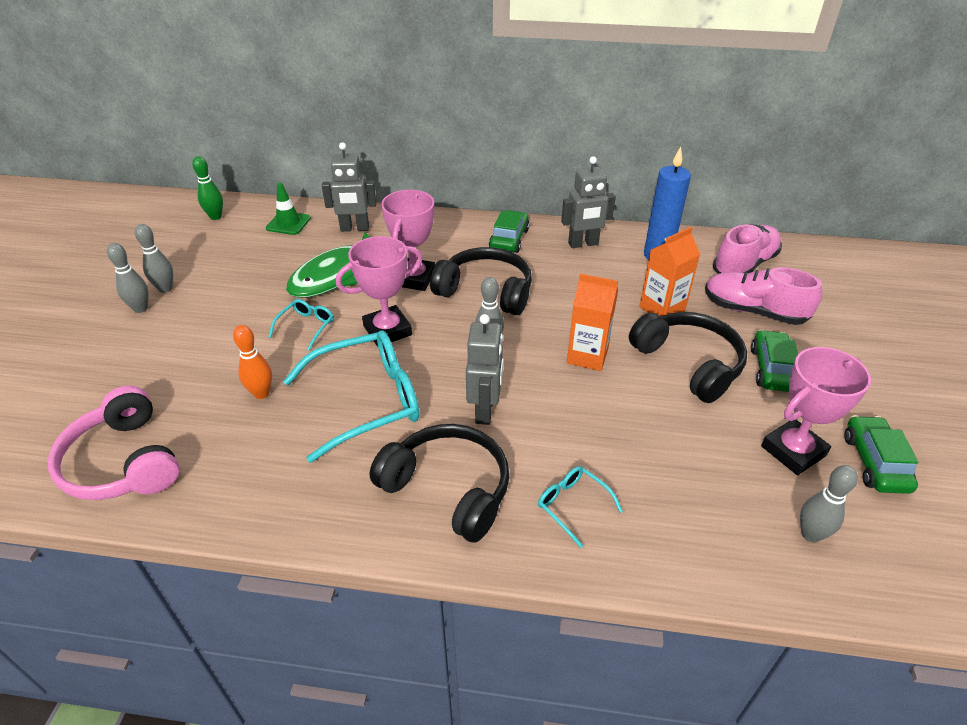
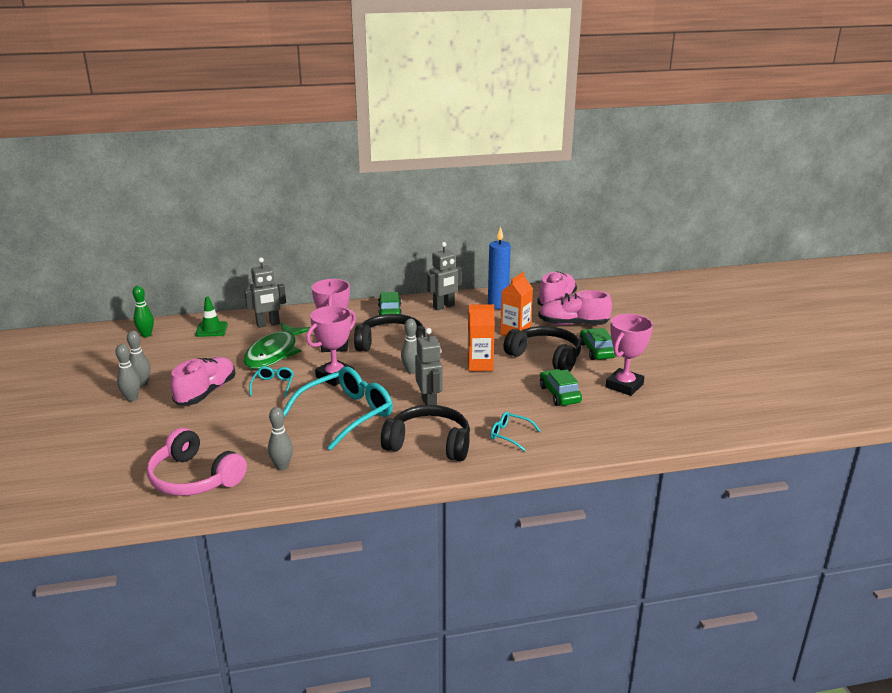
camera: 20 degrees left, 15 degrees down
orange bowling pin [233,325,272,399] -> none
grey bowling pin [800,465,858,543] -> grey bowling pin moved to [268,407,293,471]
green car [845,415,918,494] -> green car moved to [540,369,582,406]
none -> pink shoe [170,357,236,405]

